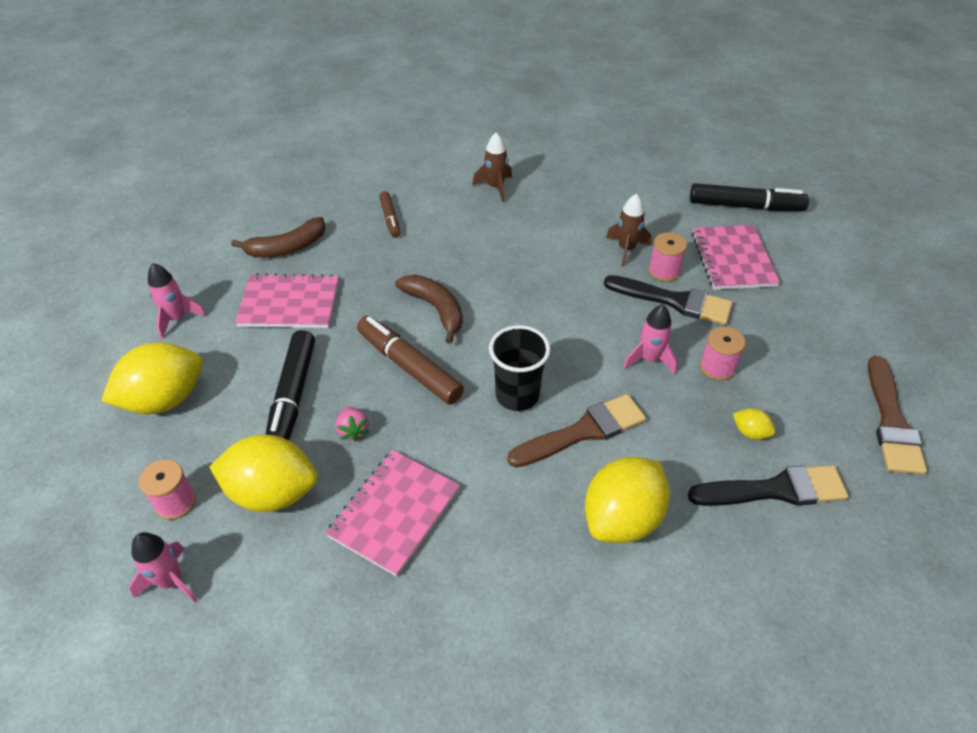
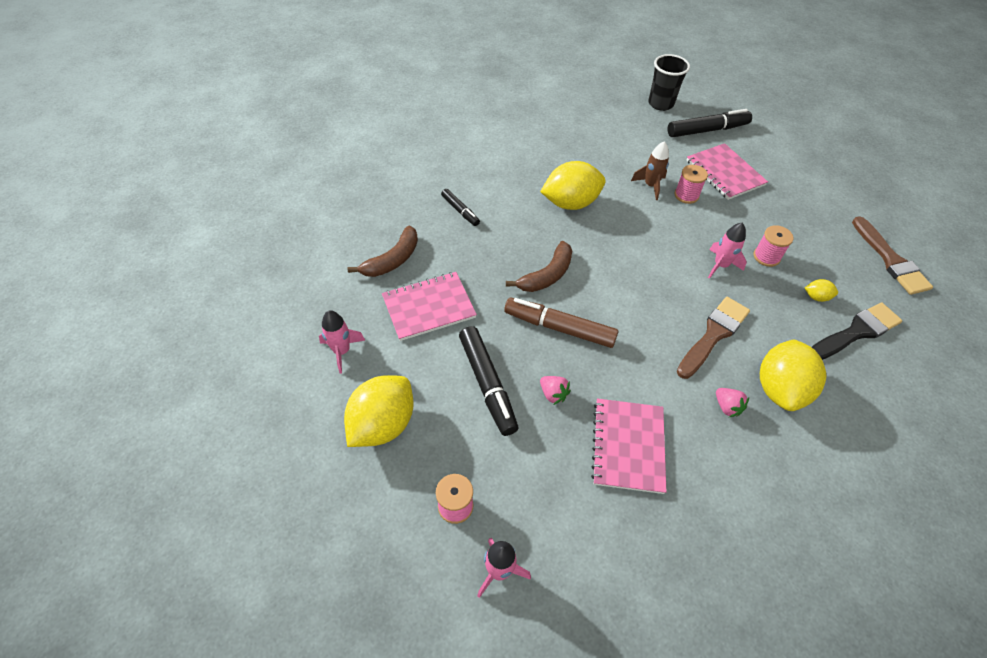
camera: 25 degrees left, 5 degrees up
yellow lemon [209,435,317,512] -> yellow lemon moved to [540,161,605,210]
brown marker [379,191,400,238] -> black marker [441,189,480,226]
brown banana [395,275,463,344] -> brown banana turned 105 degrees clockwise [506,241,572,292]
brown rocket [472,132,512,202] -> none
black cup [489,325,551,411] -> black cup moved to [648,54,690,111]
black brush [604,275,733,325] -> none
none -> pink strawberry [716,388,749,417]

